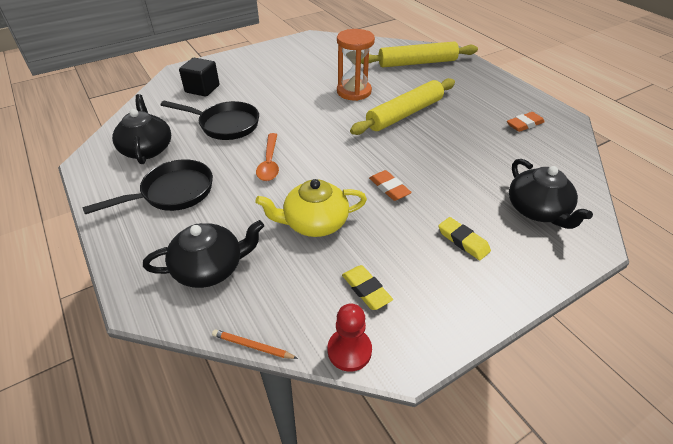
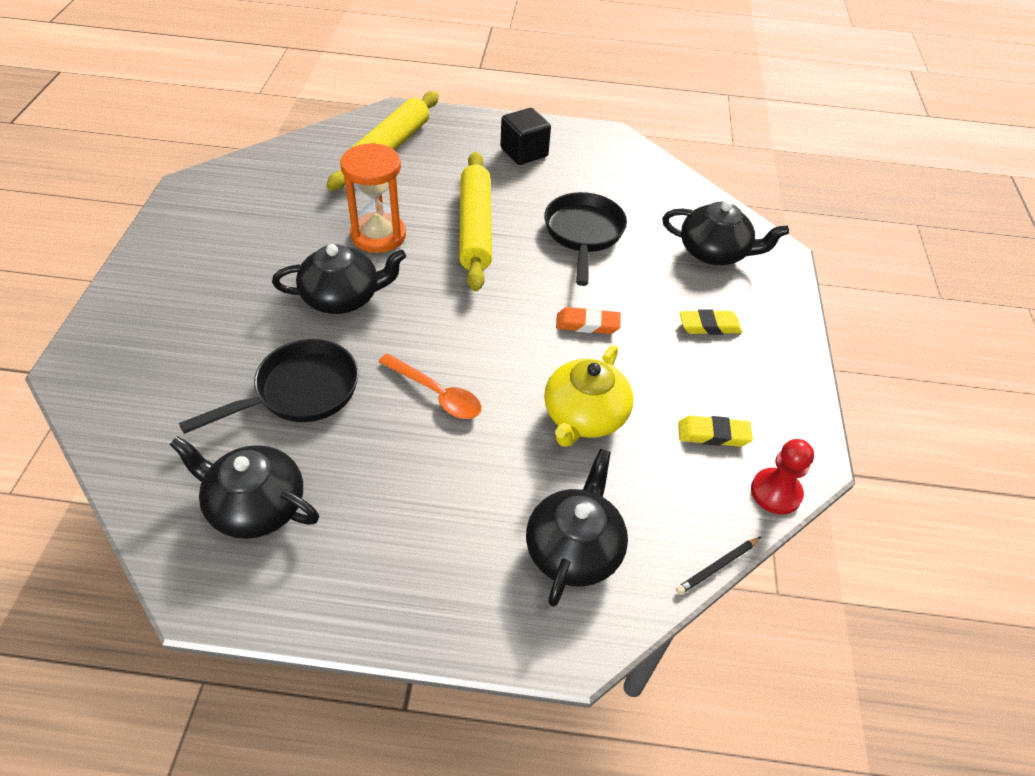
camera: 55 degrees left, 5 degrees up
black pan [82,159,213,214] -> black pan moved to [544,192,627,286]
black cube [179,58,220,97] -> black cube moved to [500,108,551,165]
orange pencil [212,329,298,359] -> black pencil [676,537,761,595]
orange eraser [507,112,545,132] -> none
none -> black teapot [272,244,406,314]

